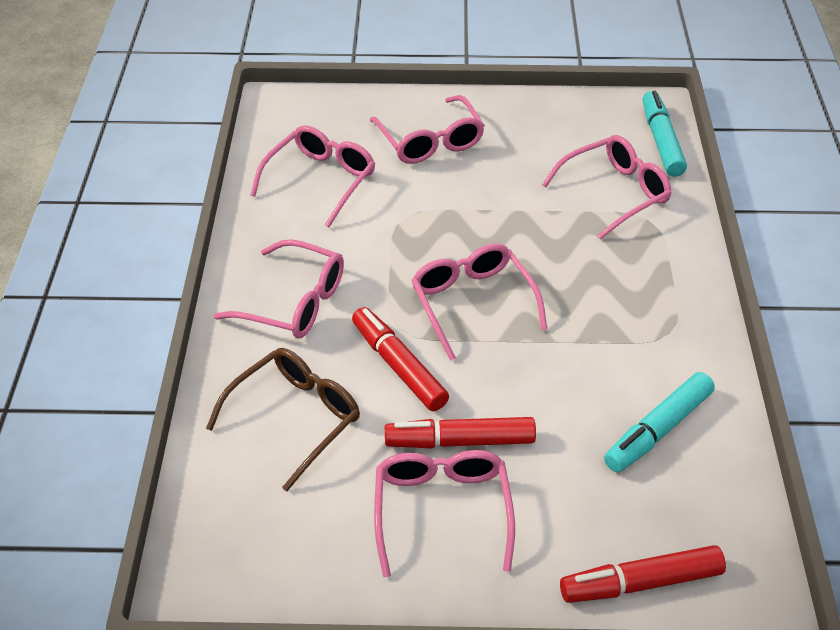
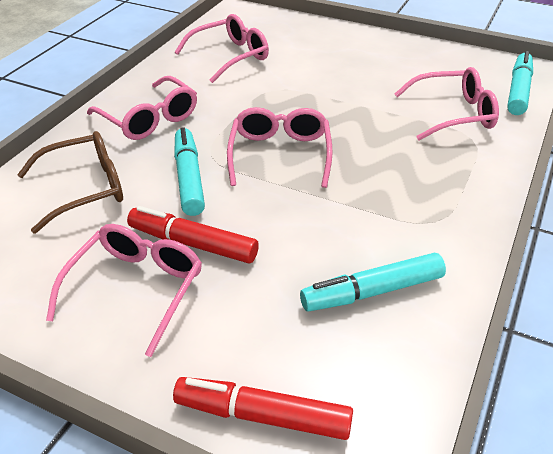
camera: 25 degrees right, 5 degrees down
red marker [352,307,449,411] -> turquoise marker [174,127,205,216]
pink glasses [370,95,485,164] -> none

